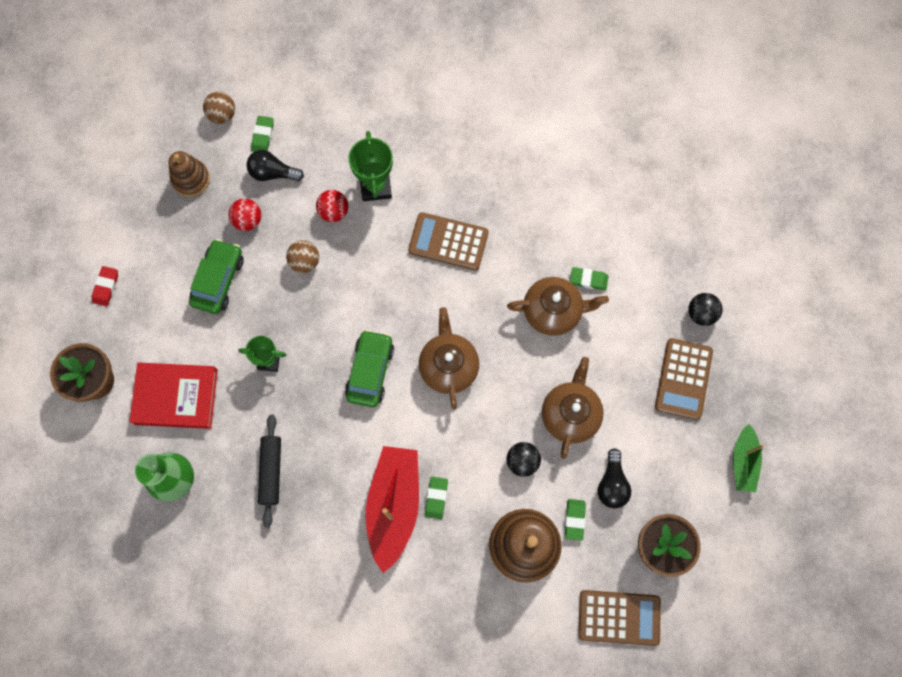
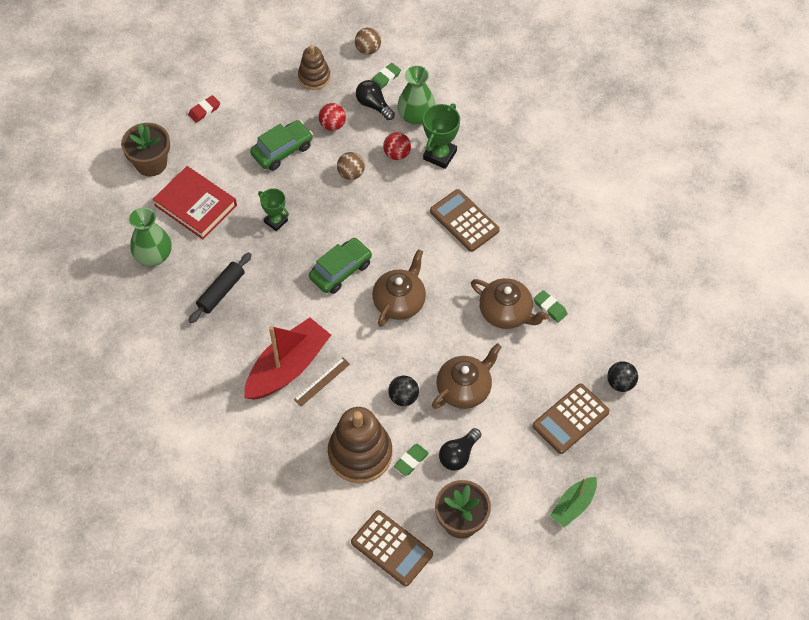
camera: 35 degrees right, 15 degrees down
green eraser [425,477,448,519] -> brown ruler [294,357,350,407]
none -> green vase [397,66,436,125]

